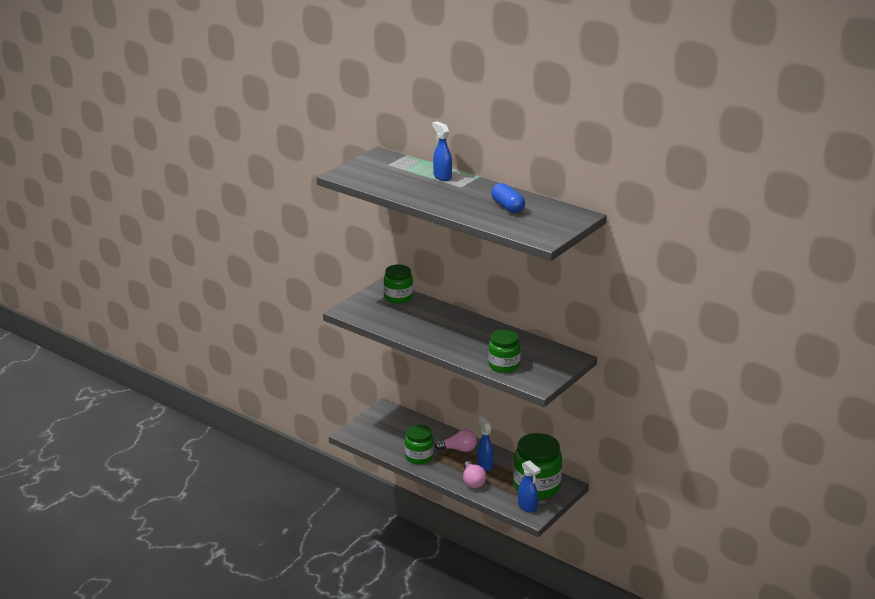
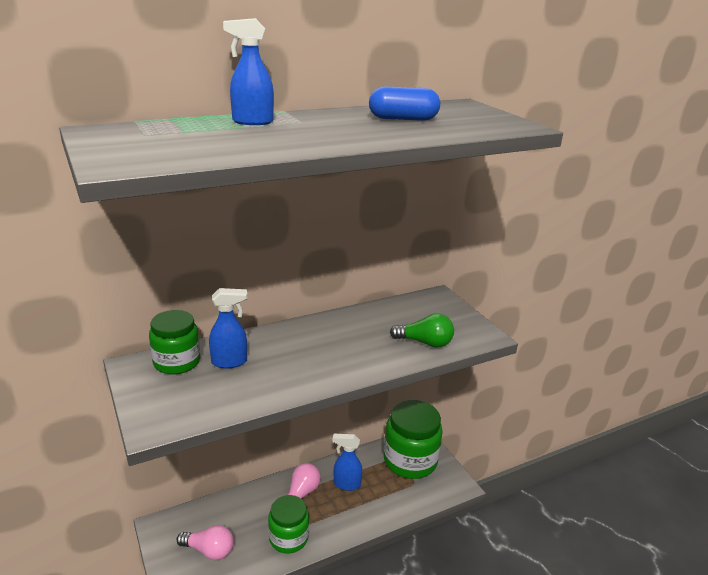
camera: 65 degrees left, 0 degrees up
pink light bulb [463,461,486,488] -> pink light bulb moved to [176,525,234,560]
green jar [488,330,521,373] -> green light bulb [390,314,454,348]
blue spray bottle [518,460,541,513] -> blue spray bottle moved to [209,288,247,368]

